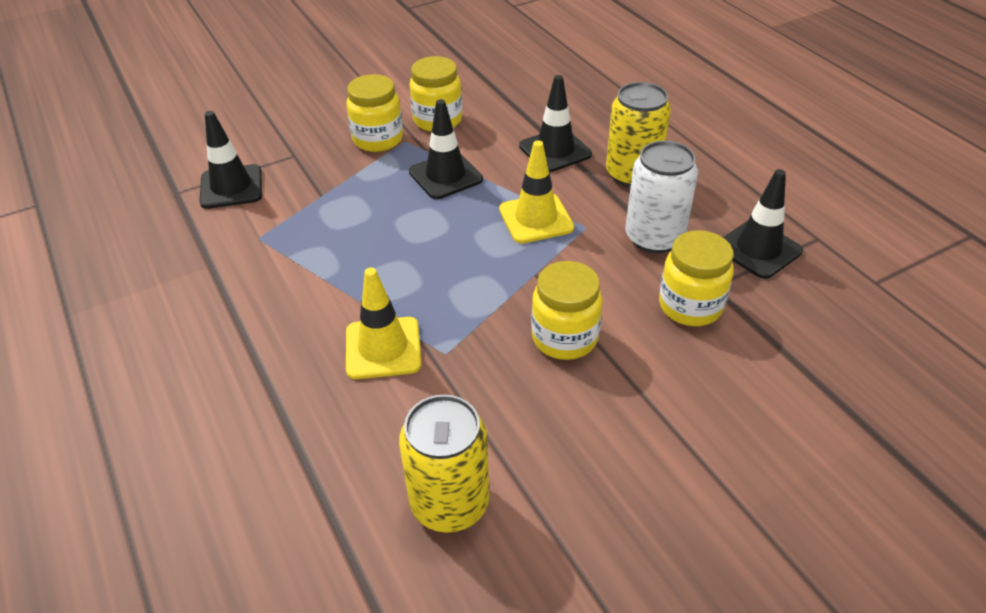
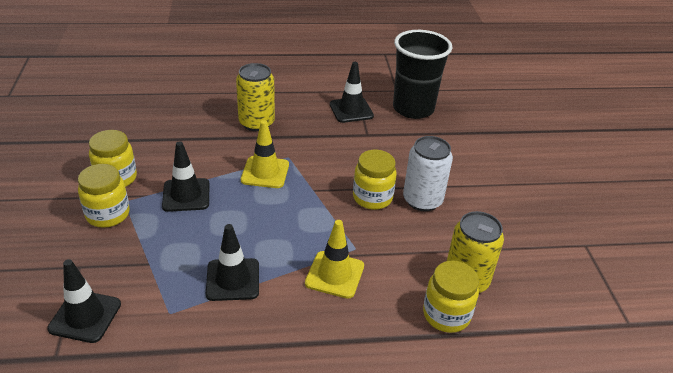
camera: 70 degrees left, 5 degrees down
black traffic cone [519,75,592,172] -> black traffic cone moved to [206,224,259,301]
white can [626,141,698,253] -> white can moved to [403,136,453,211]
yellow jar [659,230,734,326] -> yellow jar moved to [423,261,479,333]
none -> black cup [393,30,452,119]

